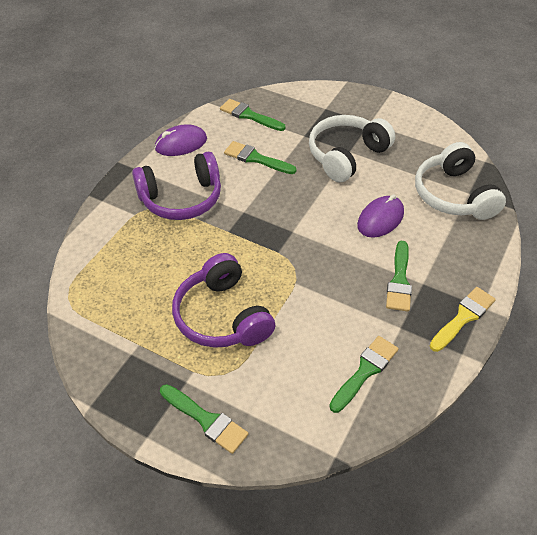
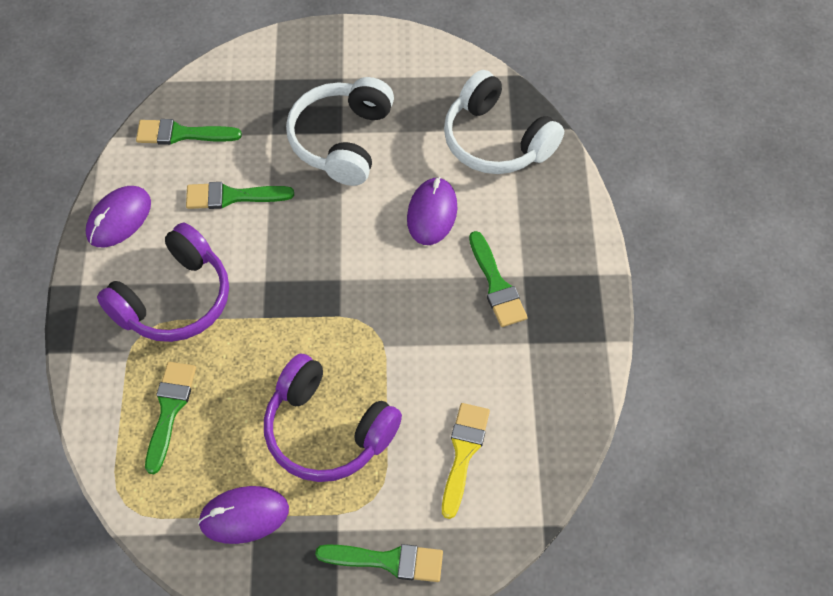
camera: 30 degrees left, 10 degrees up
green brush [329,336,398,413] -> green brush moved to [145,362,196,474]
yellow brush [430,287,496,352] -> yellow brush moved to [442,403,490,519]
none -> purple mouse [198,486,289,544]

